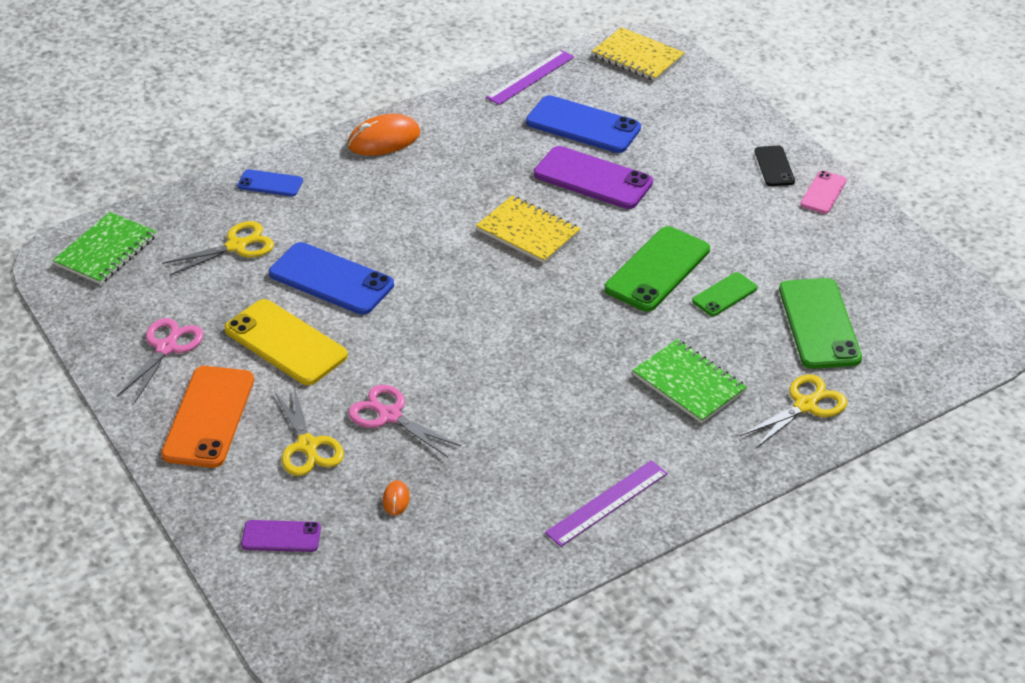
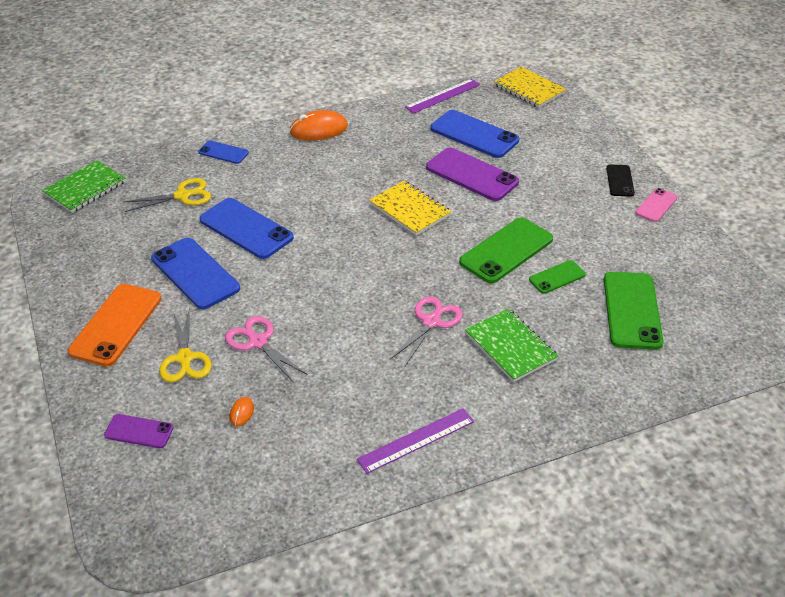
camera: 10 degrees right, 0 degrees up
pink scissors [117,318,204,402] -> pink scissors moved to [390,296,463,366]
yellow phone [224,299,348,385] -> blue phone [151,238,240,309]
yellow scissors [740,374,847,449] -> none

